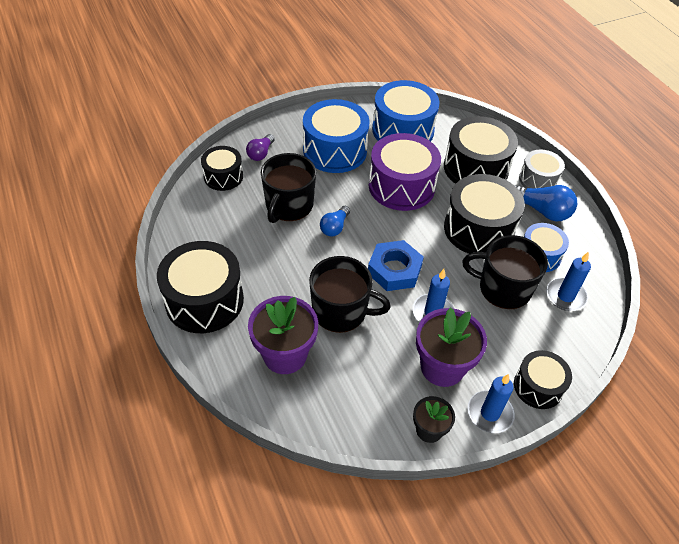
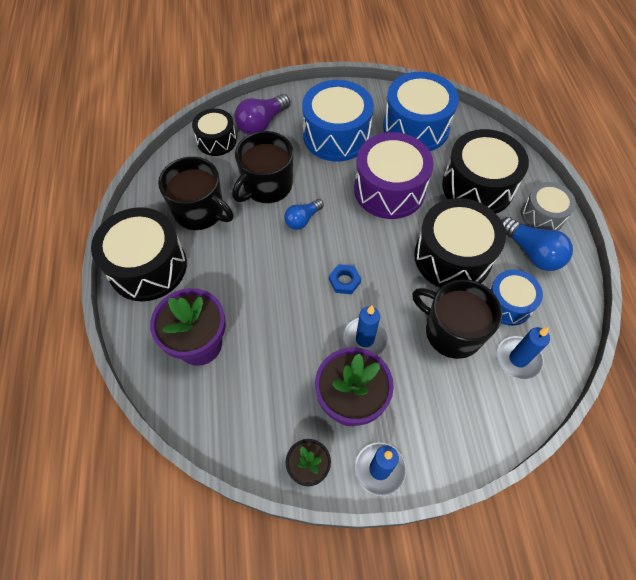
camera: 20 degrees right, 10 degrees up
purple light bulb [246,134,275,161] -> purple light bulb [235,94,290,135], size x1.57
black mug [309,256,391,333] -> black mug moved to [158,157,233,230]
blue nut [368,240,424,291] -> blue nut [329,264,361,294], size x0.54
black drum [514,350,572,409] -> none

